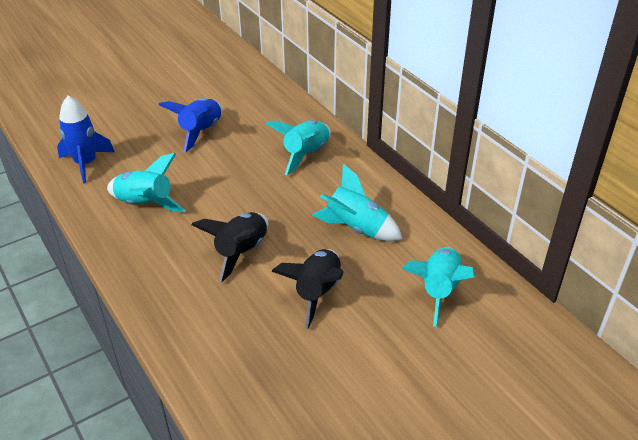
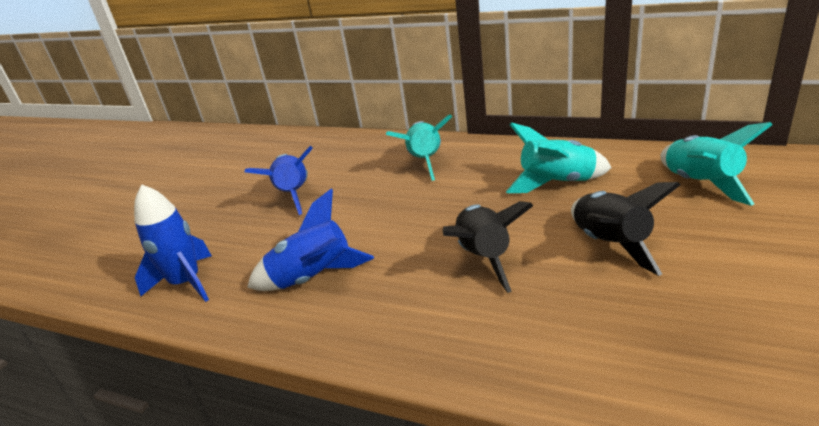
camera: 30 degrees left, 10 degrees down
turquoise rocket [107,153,186,212] -> blue rocket [247,189,374,291]

